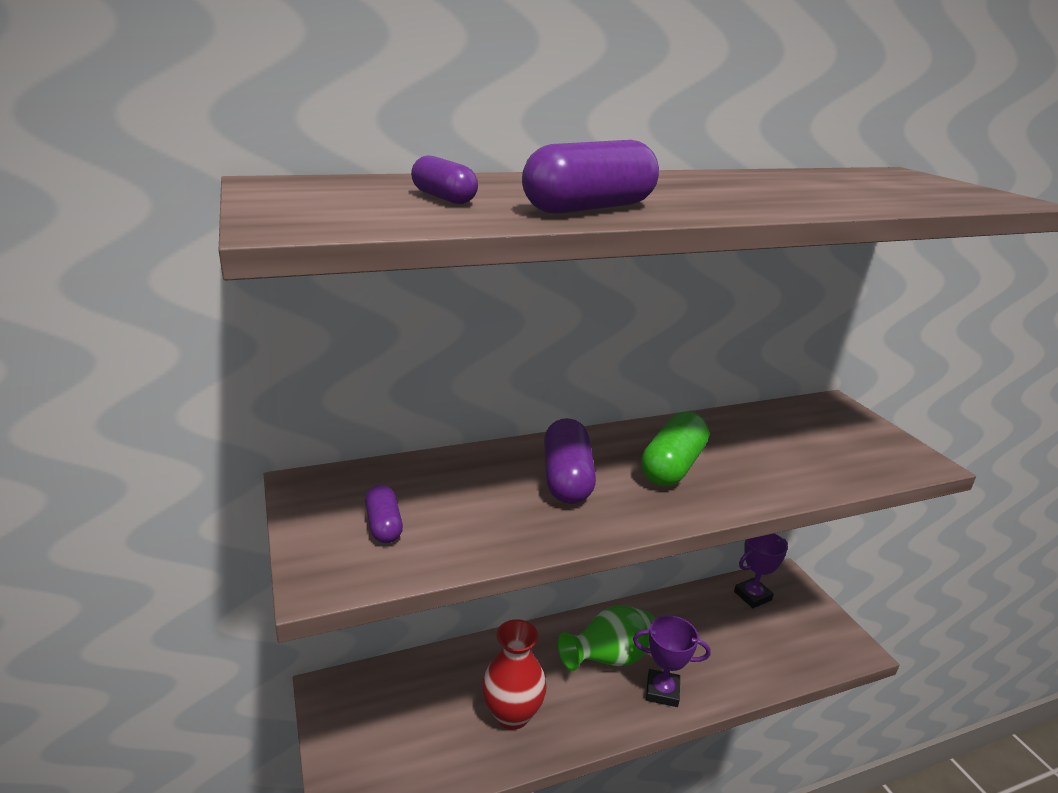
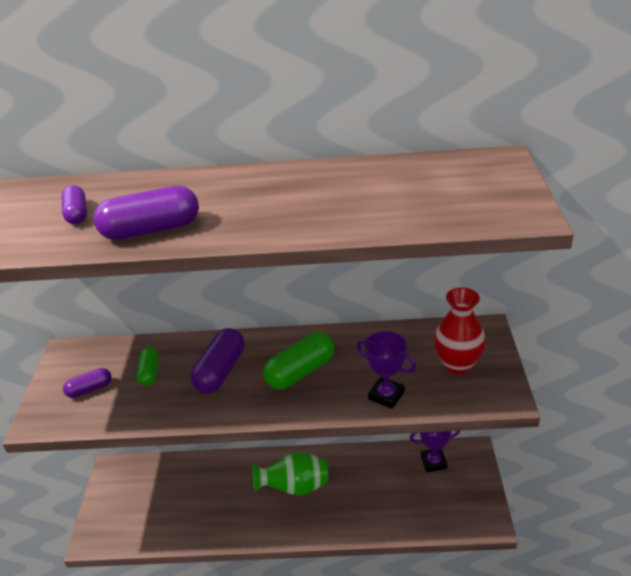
camera: 25 degrees right, 10 degrees up
purple capsule [365,485,403,543] -> purple capsule turned 60 degrees clockwise [63,368,112,398]
red vase [482,619,547,730] -> red vase moved to [434,287,486,374]
purple trophy [633,615,711,707] -> purple trophy moved to [357,331,416,409]
none -> green capsule [136,348,159,386]

